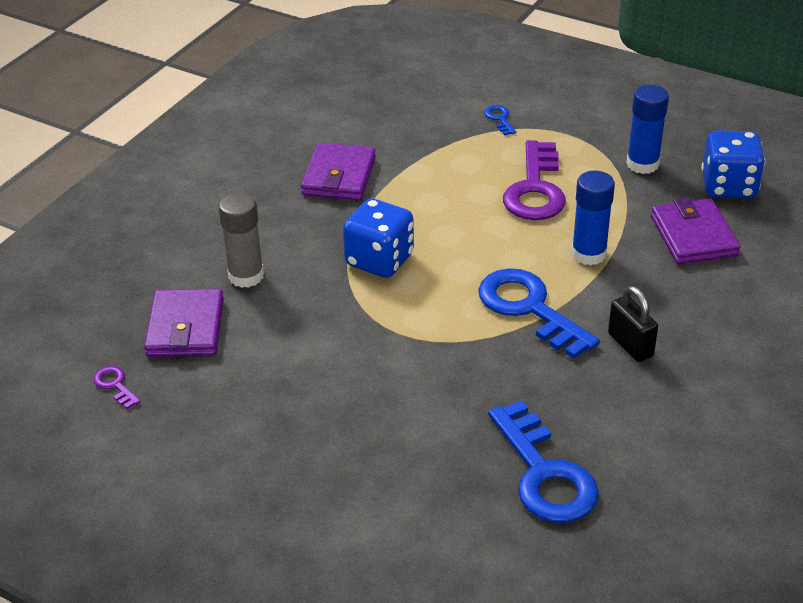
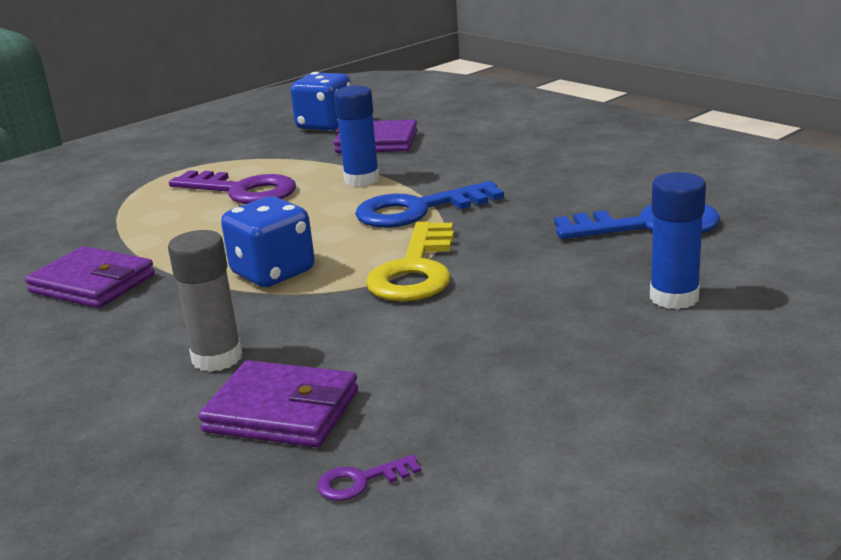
camera: 70 degrees left, 15 degrees down
blue key [484,105,516,135] -> none
black padlock [608,286,658,362] -> none
blue glue stick [626,85,669,174] -> blue glue stick moved to [650,172,706,309]
none -> yellow key [366,221,454,301]

